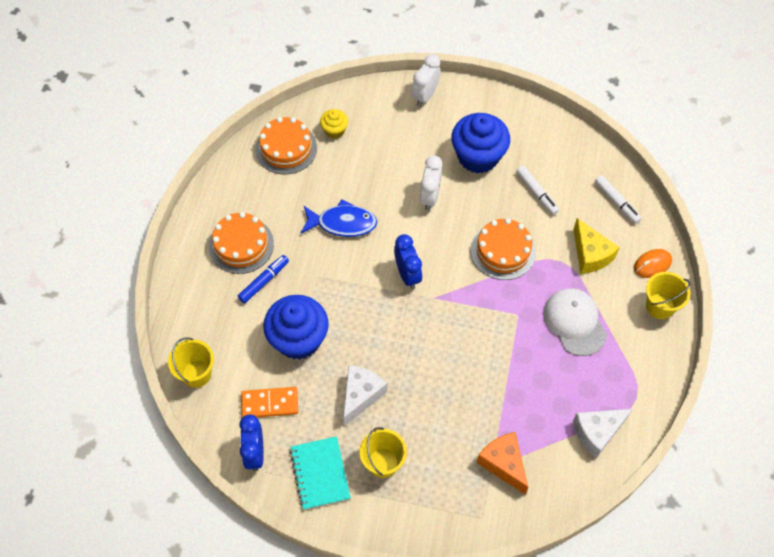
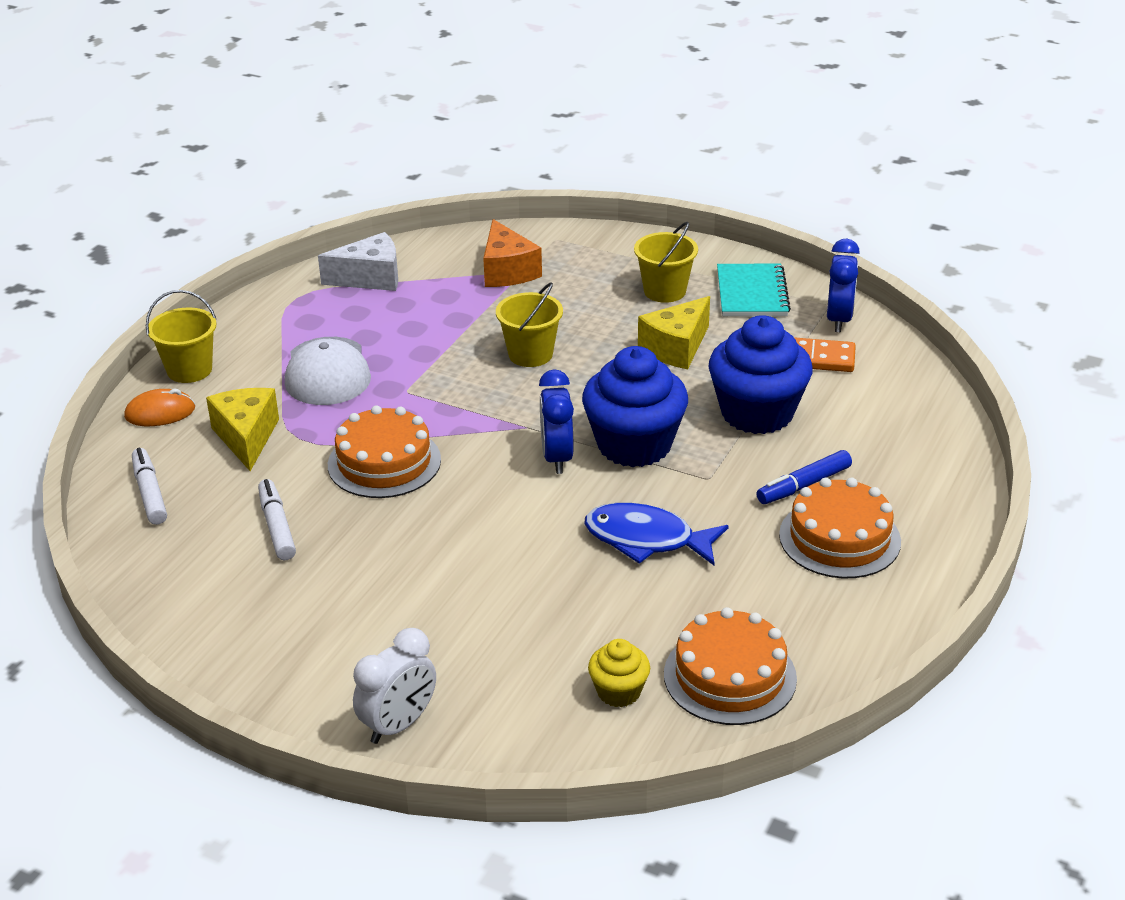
camera: 165 degrees left, 25 degrees down
yellow bucket [168,338,214,388] -> yellow bucket moved to [496,283,563,367]
white cheese [343,365,387,426] -> yellow cheese [638,296,710,369]
white clock [420,155,442,211] -> none
blue cupcake [451,113,510,173] -> blue cupcake moved to [582,346,688,467]

